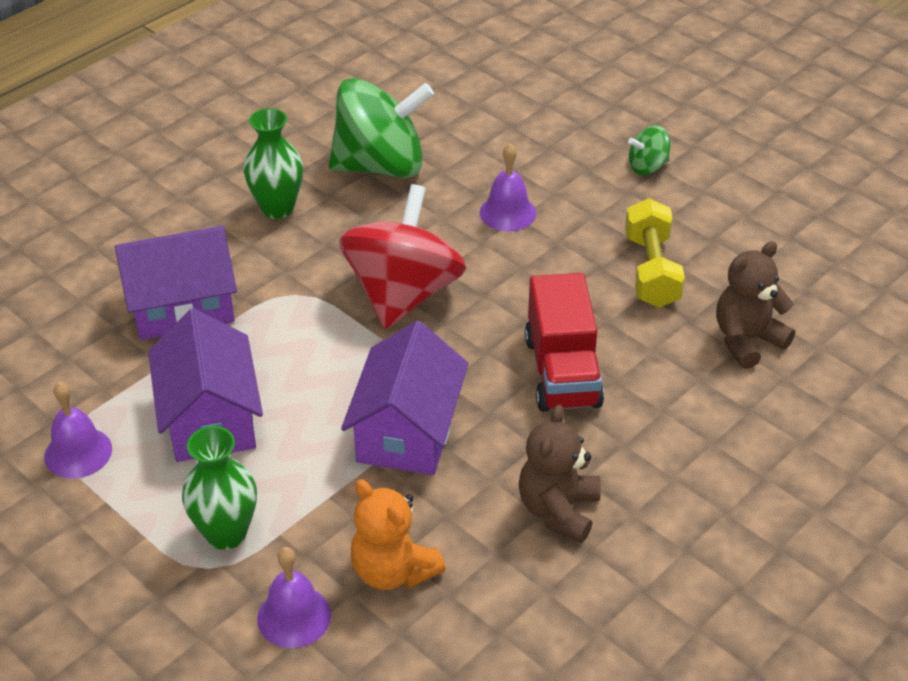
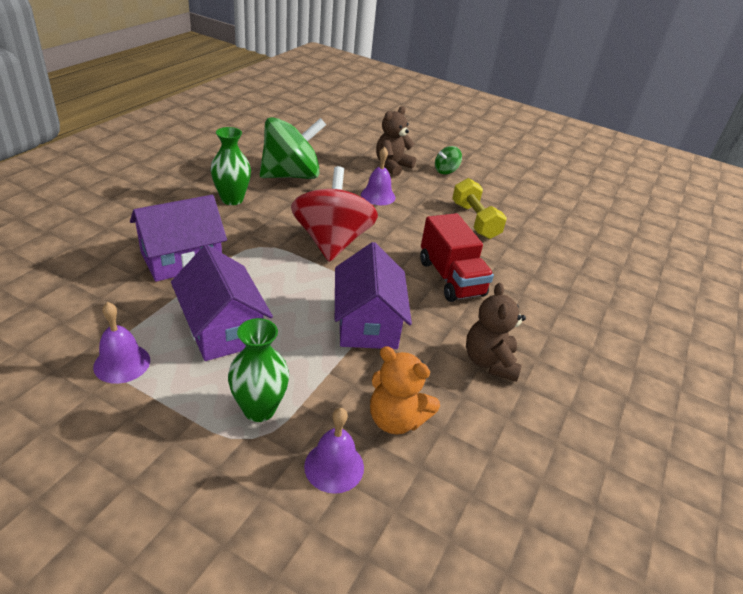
camera: 20 degrees left, 5 degrees down
brown teddy bear [716,241,795,369] -> brown teddy bear moved to [376,106,416,176]

